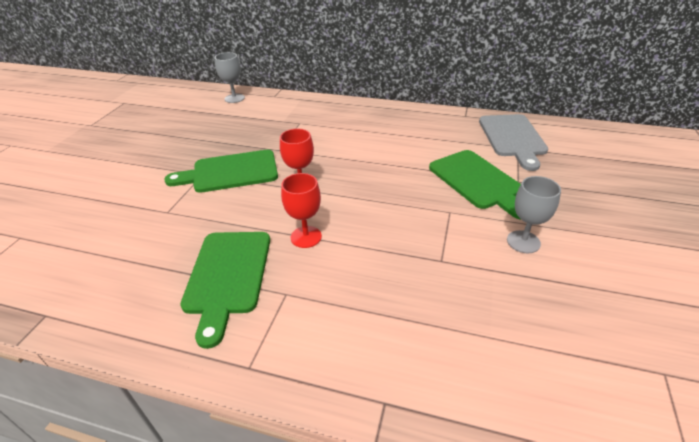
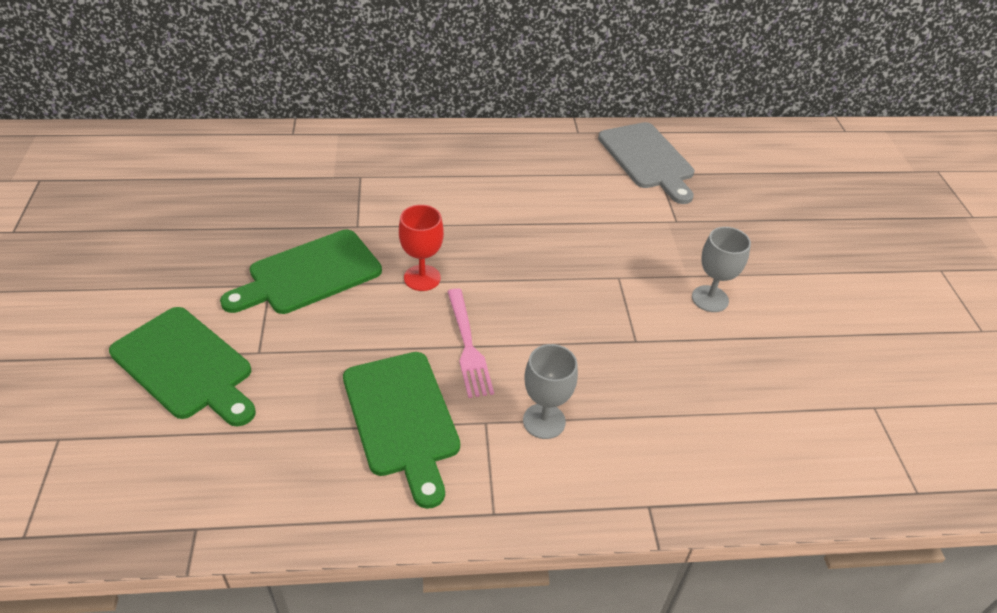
camera: 25 degrees left, 5 degrees up
grey goblet [215,52,245,103] -> grey goblet moved to [523,344,578,439]
red goblet [281,173,322,248] -> pink fork [447,288,494,398]
green cutting board [429,150,521,220] -> green cutting board moved to [109,307,256,427]

